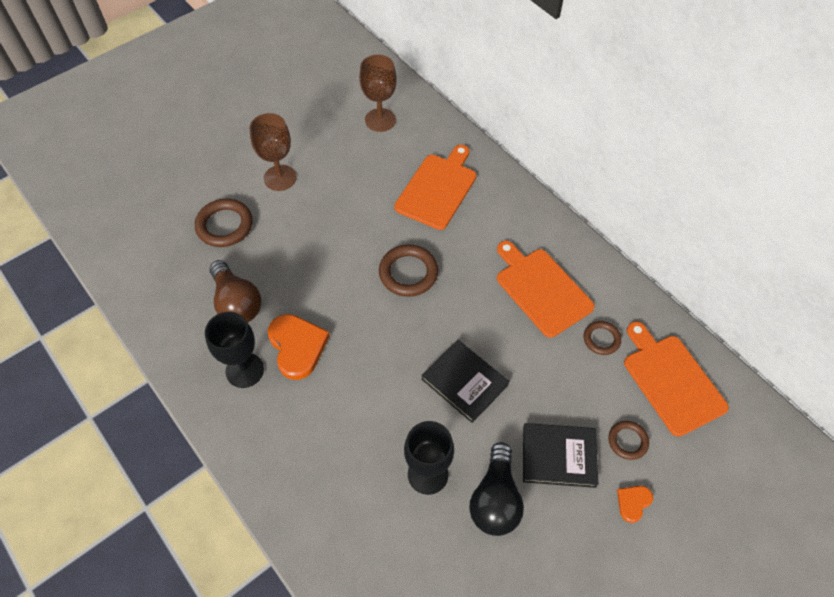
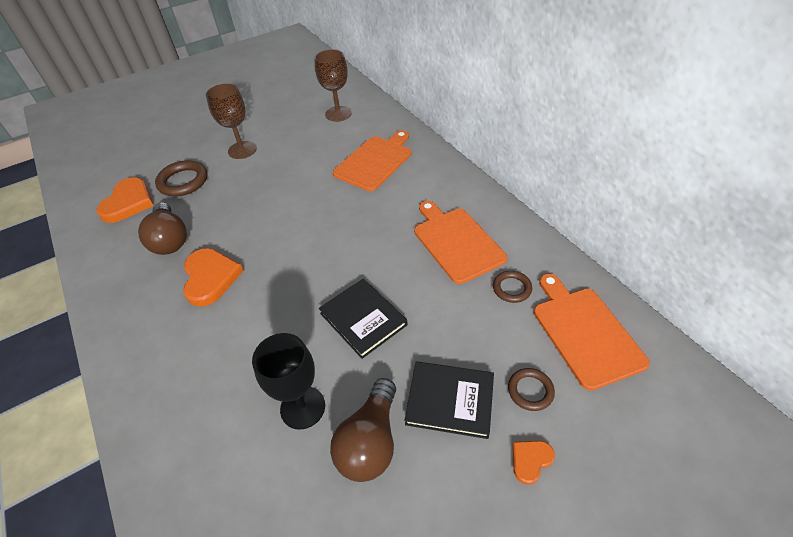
camera: 10 degrees right, 10 degrees down
black goblet [205,312,264,388] -> none
brown ring [379,244,438,297] -> none
black light bulb [469,442,524,536] -> brown light bulb [330,378,396,482]
none -> orange heart [97,177,154,223]

